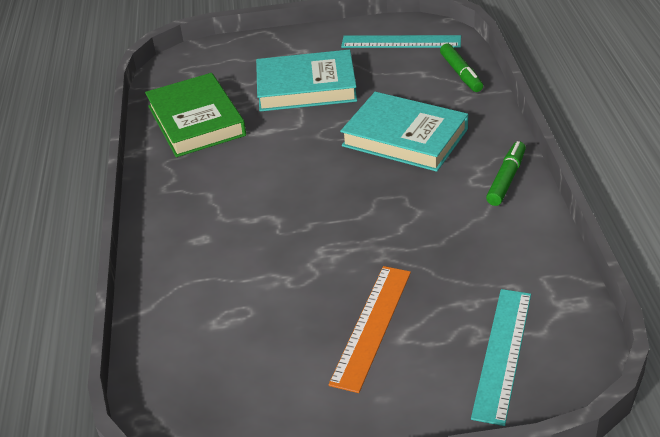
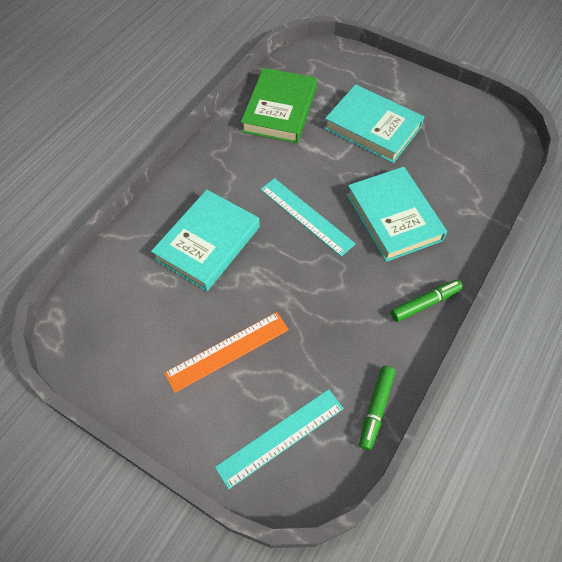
camera: 35 degrees right, 20 degrees up
turquoise ruler [341,35,461,48] -> turquoise ruler moved to [260,178,356,257]
green marker [440,44,483,92] -> green marker moved to [359,366,395,450]
none -> turquoise book [151,190,260,291]

